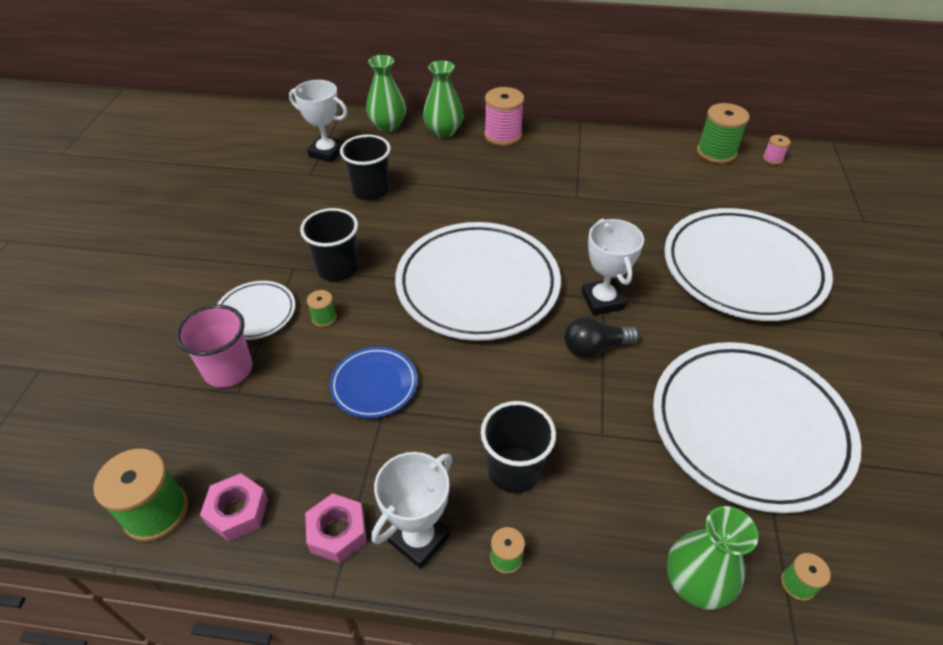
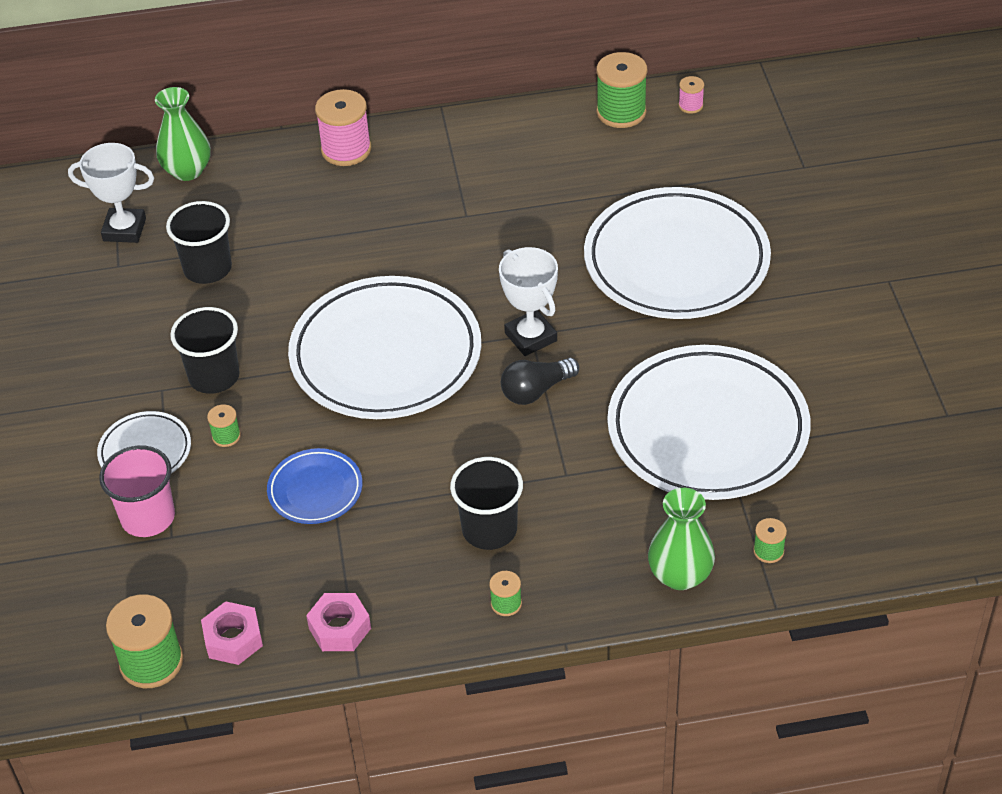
camera: 15 degrees left, 0 degrees up
white trophy [371,452,452,569] -> none
green vase [423,60,463,138] -> none

